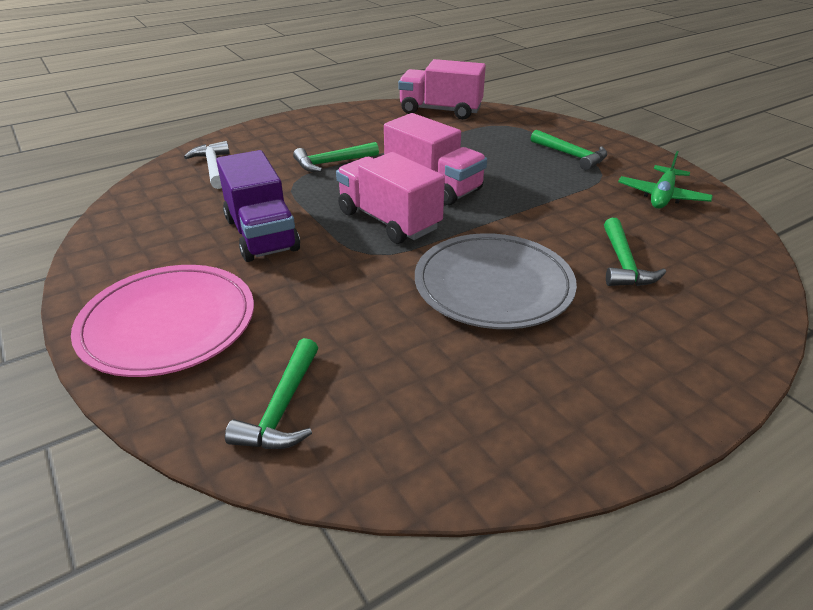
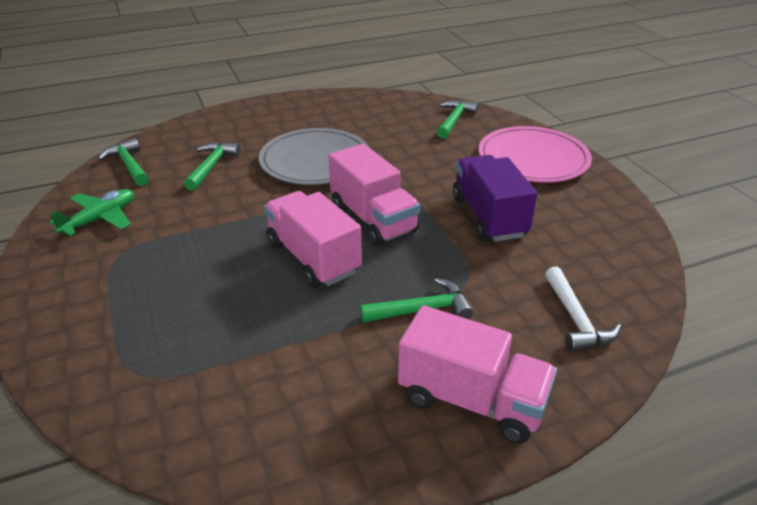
camera: 170 degrees left, 0 degrees up
pink truck [398,59,486,120] -> pink truck moved to [398,305,557,444]
green hammer [531,130,607,170] -> green hammer moved to [98,138,149,186]

